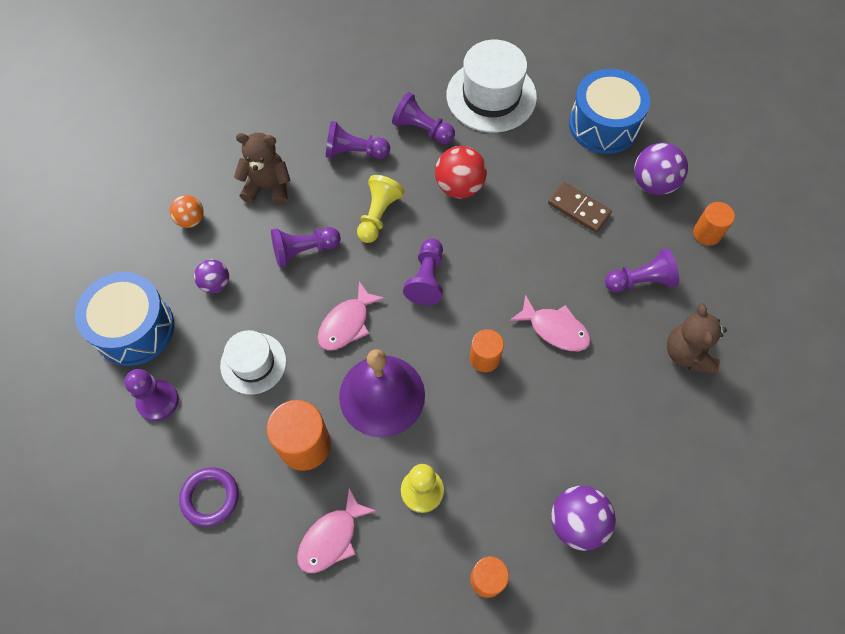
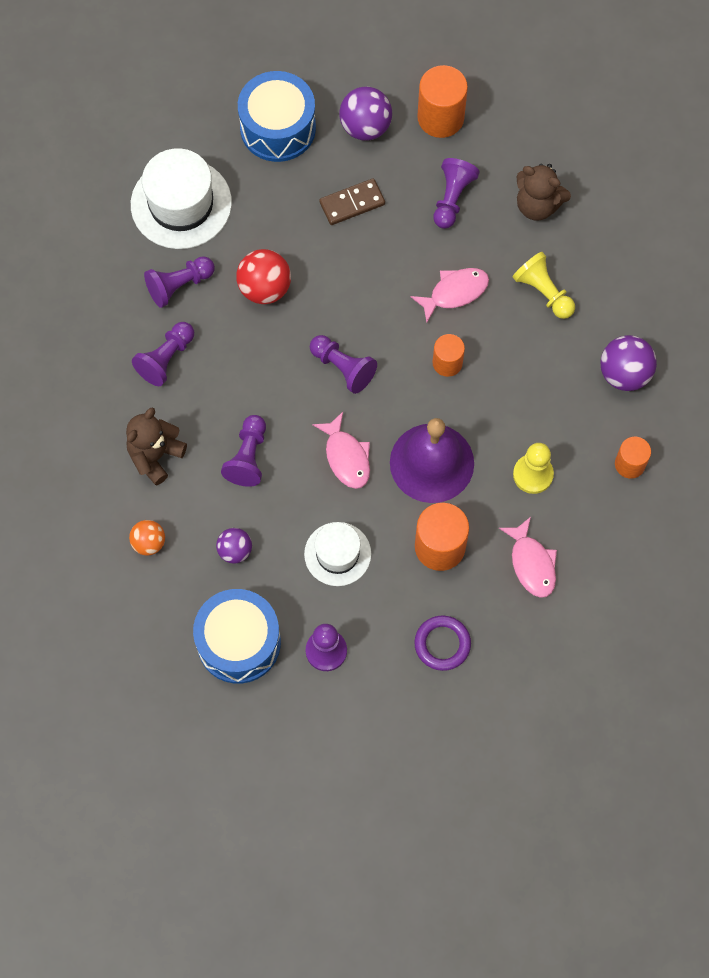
camera: 60 degrees left, 5 degrees up
yellow pawn [357,175,404,243] -> yellow pawn moved to [513,252,575,319]
orange cylinder [693,202,735,246] -> orange cylinder [417,65,468,138], size x1.63

